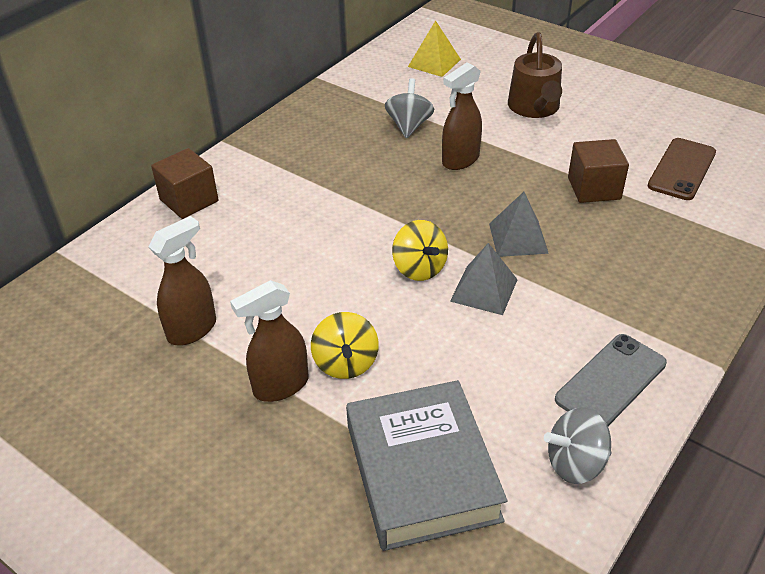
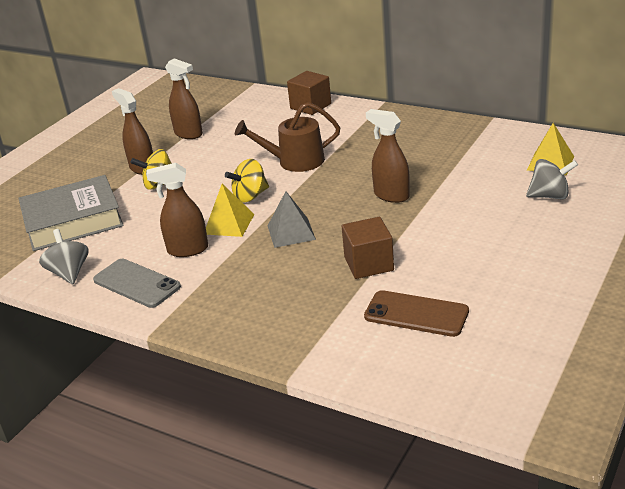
camera: 85 degrees right, 10 degrees down
grey spinning top [385,78,434,138] -> grey spinning top moved to [526,159,578,200]
grey pyramid [450,243,518,315] -> yellow pyramid [206,184,255,237]
brown watering can [508,32,562,118] -> brown watering can moved to [235,102,340,172]
none -> brown spray bottle [146,163,208,257]

